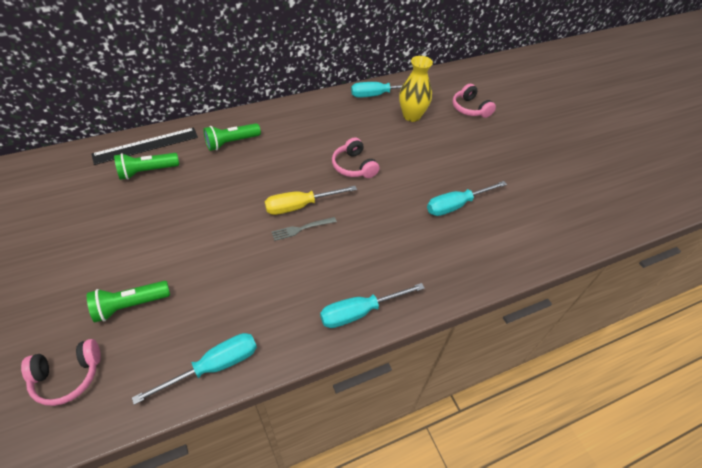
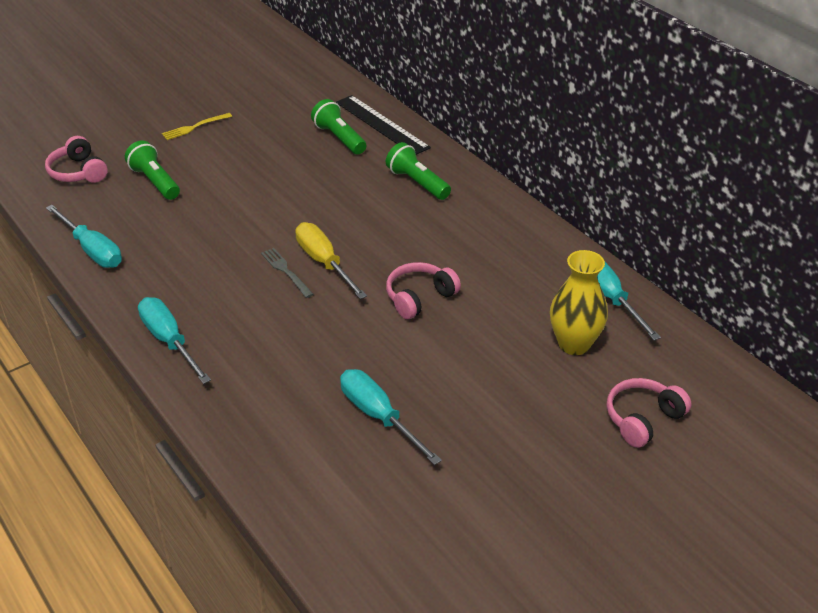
camera: 80 degrees right, 10 degrees down
none -> yellow fork [162,113,232,140]

